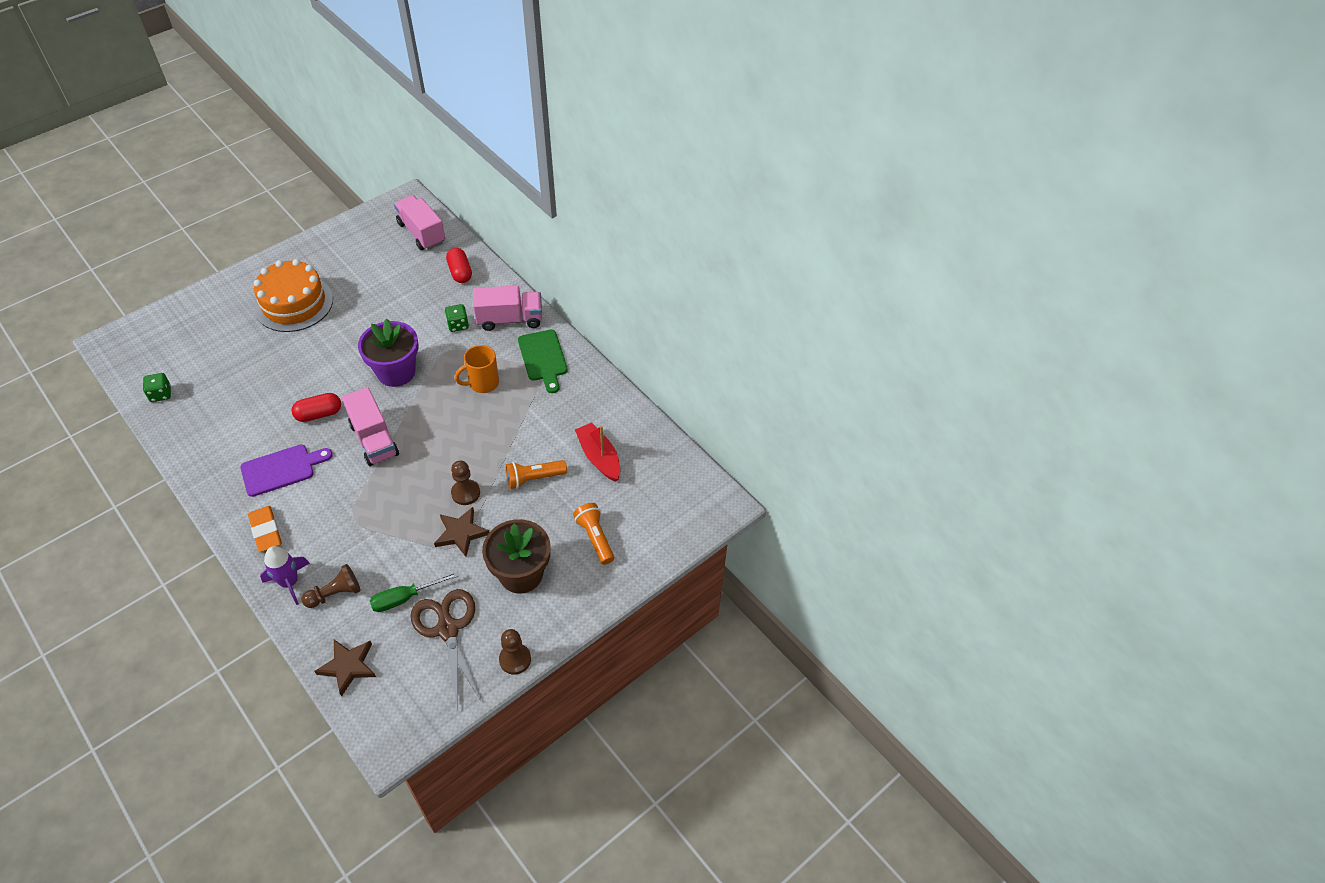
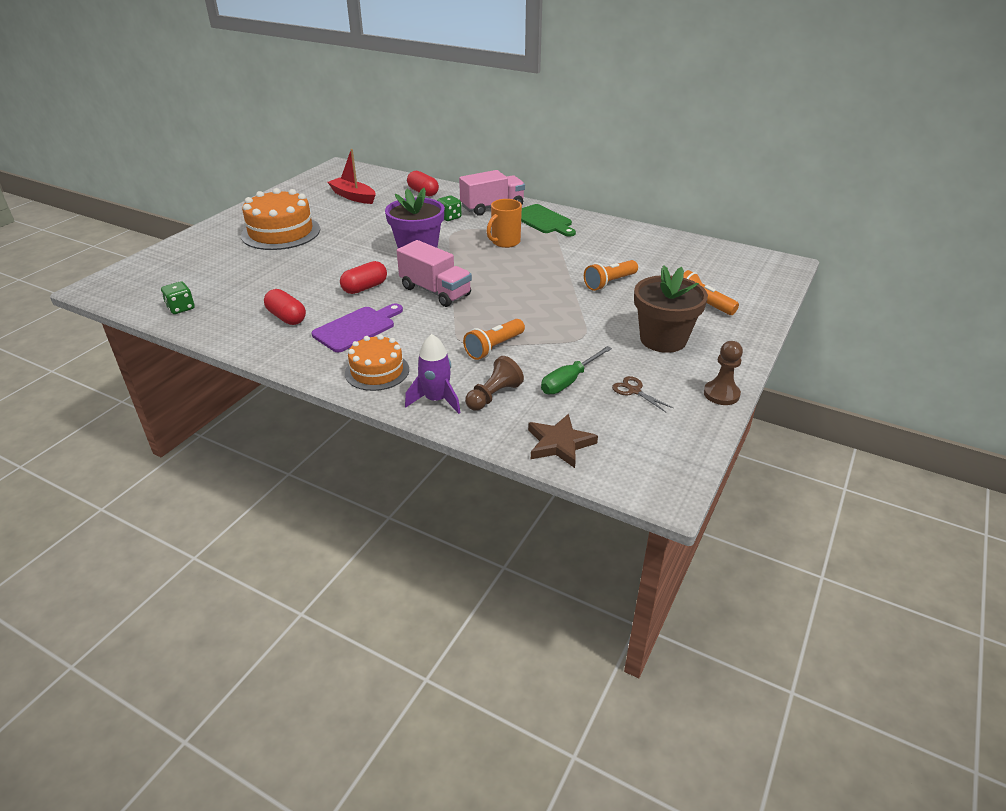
camera: 20 degrees left, 15 degrees down
orange eraser [248,506,282,552] -> orange cake [345,334,409,391]
pink truck [394,195,445,250] -> none
brown scissors [410,589,481,708] -> brown scissors [612,376,673,412], size x0.45
brown star [434,507,489,557] -> none
brown pawn [451,461,480,505] -> none
red boat [575,422,620,481] -> red boat moved to [328,149,376,204]
none -> red capsule [264,289,306,325]
none -> orange flashlight [463,319,525,360]

